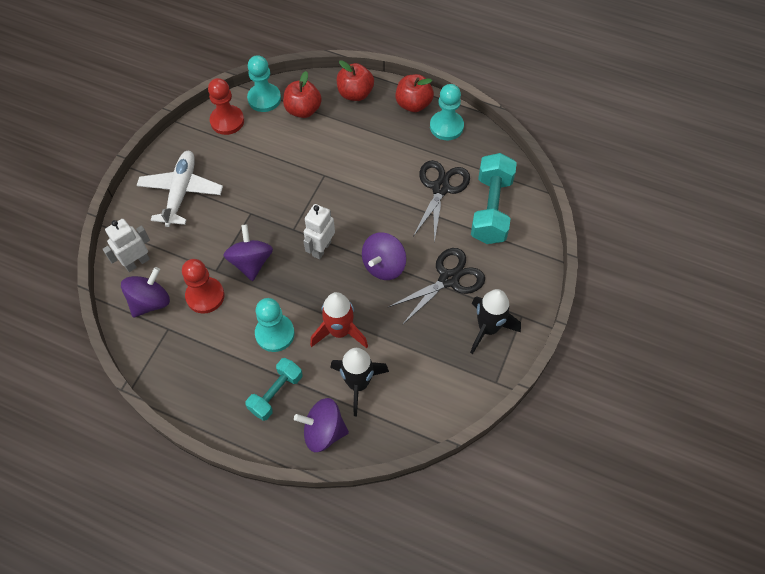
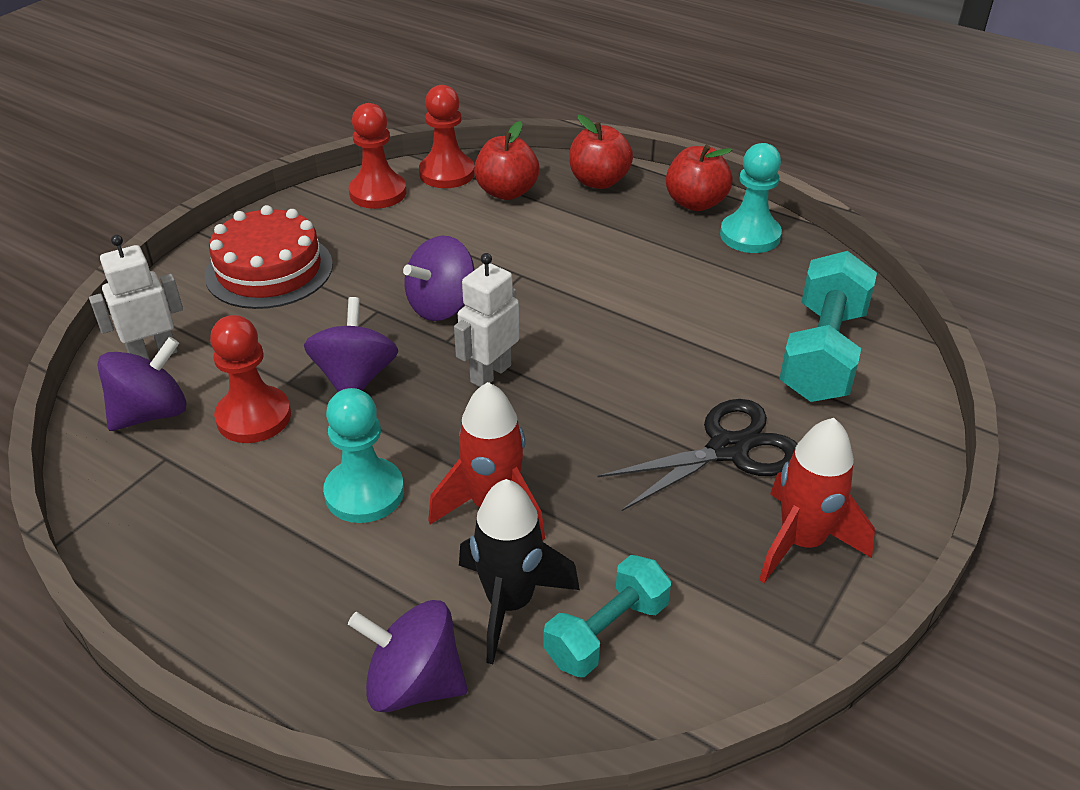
camera: 10 degrees right, 20 degrees down
white plane [137,151,223,227] -> red cake [205,205,333,309]
turquoise dumbbell [245,358,302,421] -> turquoise dumbbell moved to [544,555,671,677]
turquoise pawn [247,55,281,112] -> red pawn [419,85,475,188]
purple spinning top [362,232,406,280] -> purple spinning top moved to [403,235,475,321]
black scissors [413,160,470,243] -> none
black rocket [470,289,521,354] -> red rocket [759,418,875,583]

